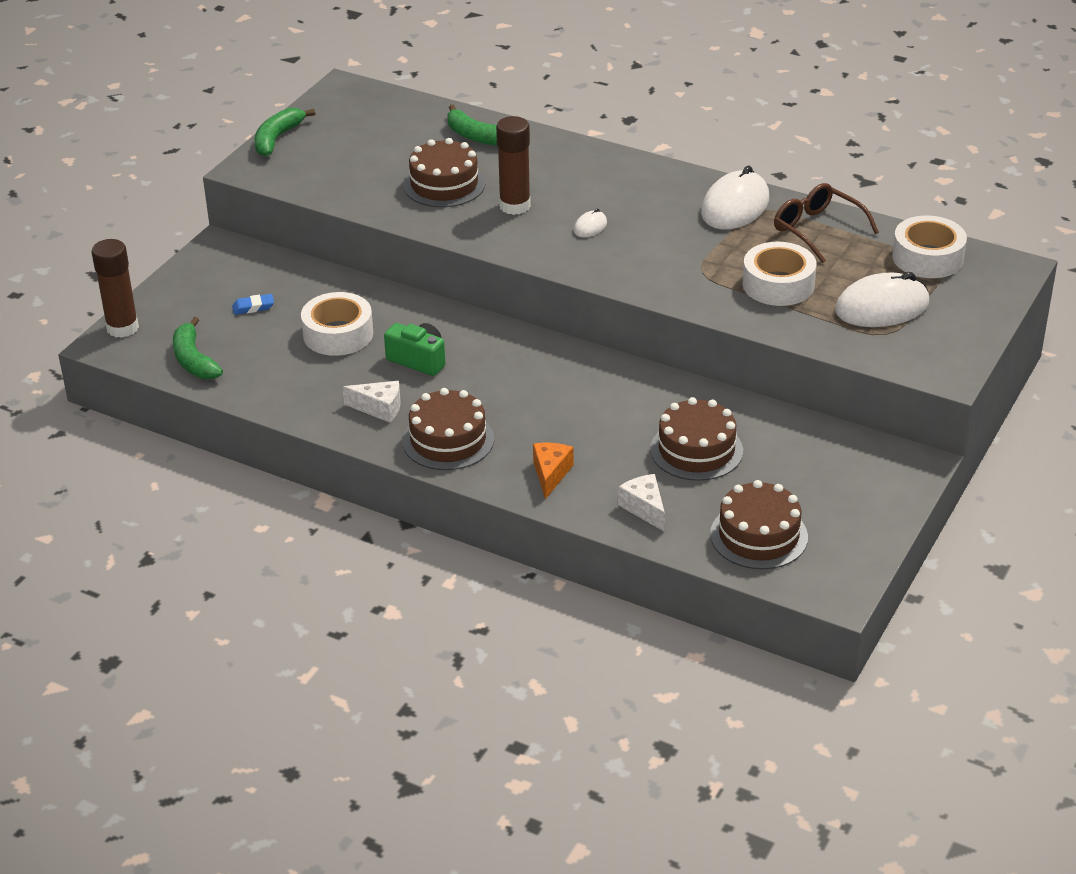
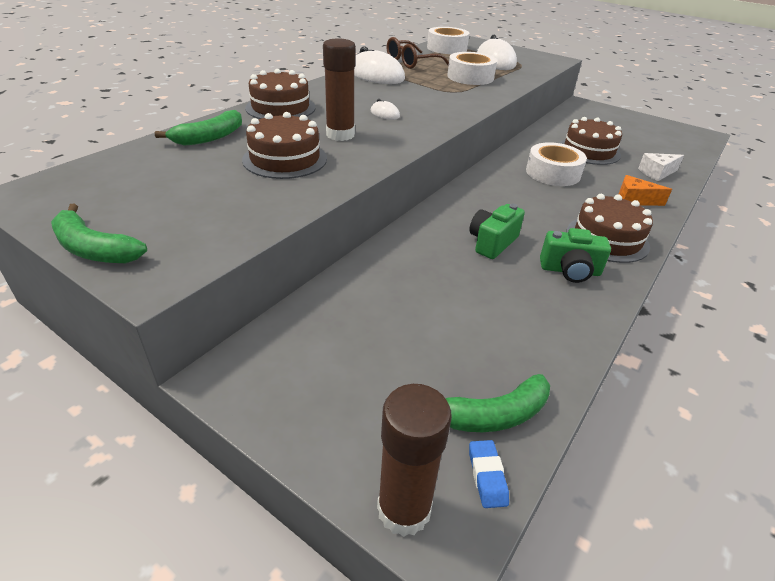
camera: 85 degrees left, 0 degrees up
blue eraser [232,294,274,315] -> blue eraser moved to [469,440,509,508]
white tape [301,292,373,356] -> white tape moved to [526,142,587,186]
white cheese [343,381,401,423] -> green camera [540,228,611,283]
brown cake [710,480,808,569] -> brown cake moved to [245,69,315,119]

